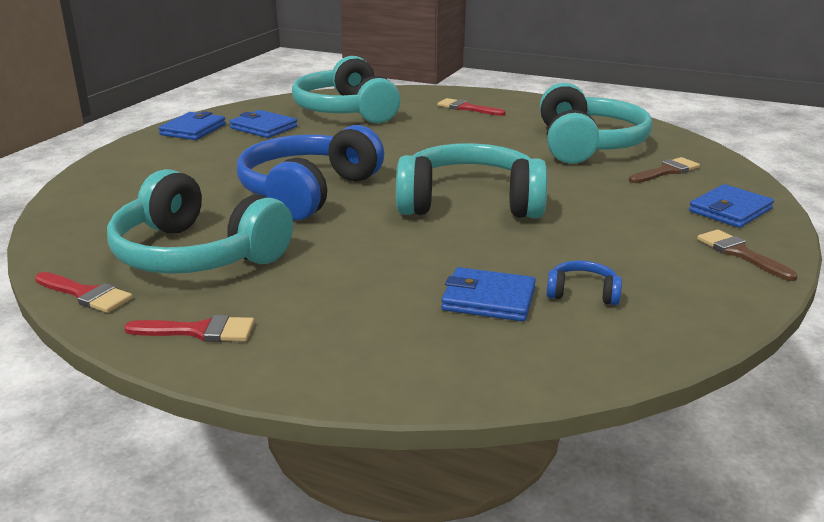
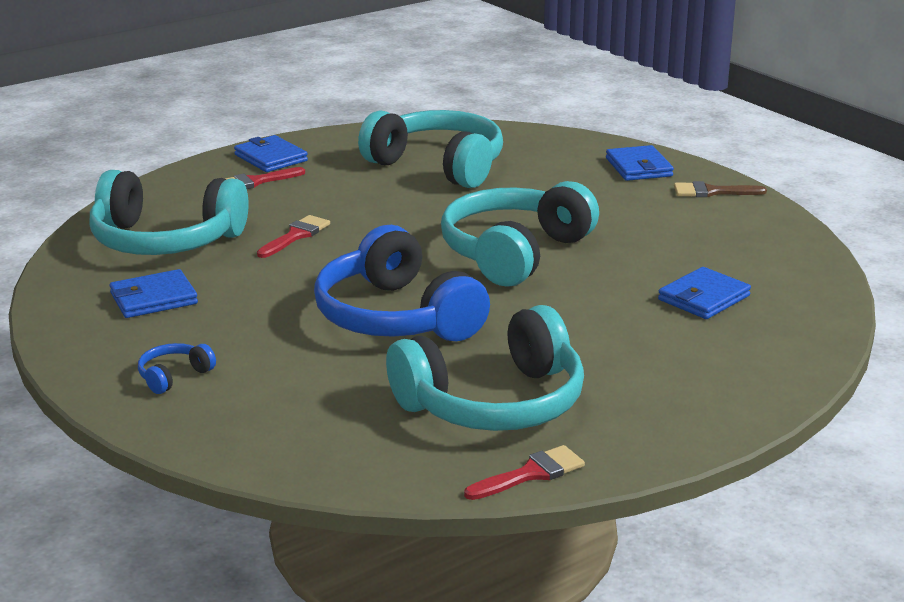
camera: 60 degrees left, 0 degrees up
red brush [124,315,255,342] -> red brush moved to [257,215,330,258]
blue wallet [158,111,226,140] -> blue wallet moved to [234,135,308,172]
blue headphones [547,261,622,305] -> blue headphones moved to [138,343,216,394]
brown brush [629,157,700,183] -> none

